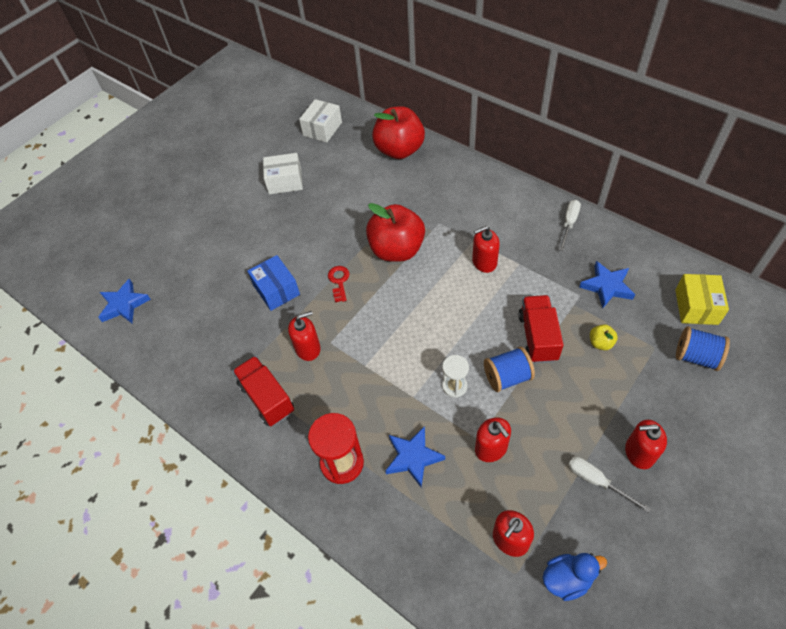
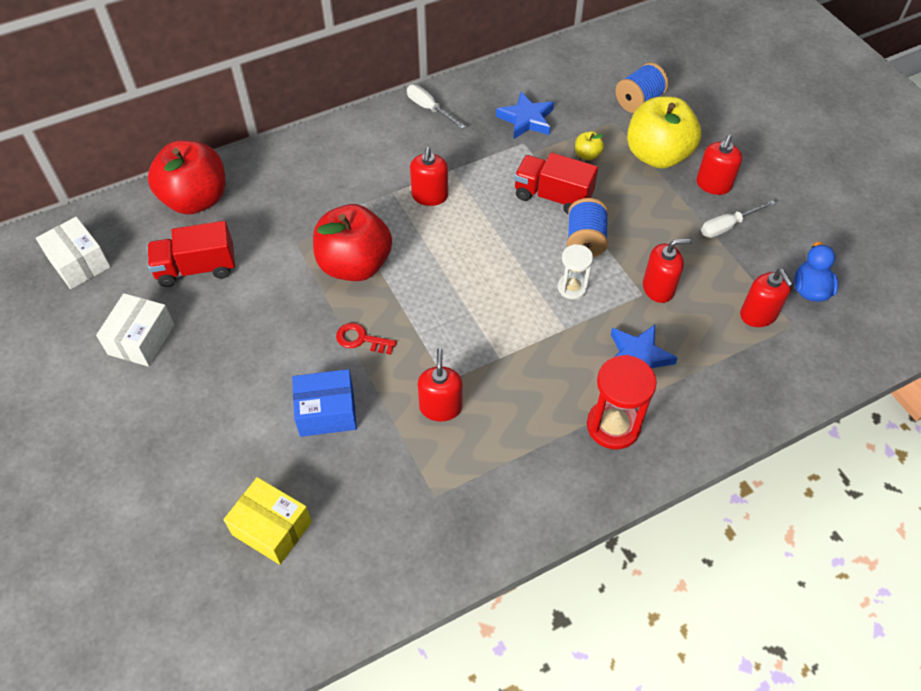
camera: 70 degrees left, 0 degrees up
blue star [98,279,151,323] -> none
red truck [233,356,294,426] -> red truck moved to [147,221,235,287]
yellow box [675,274,729,325] -> yellow box moved to [224,477,312,565]
none -> yellow apple [627,96,701,169]

